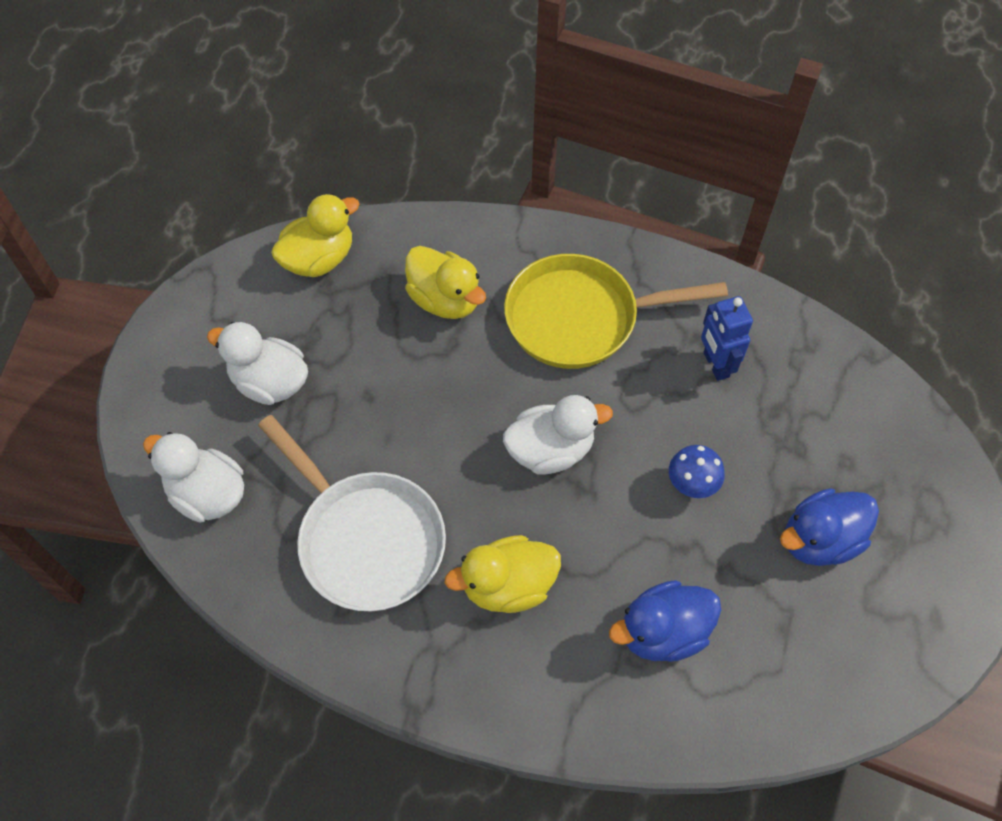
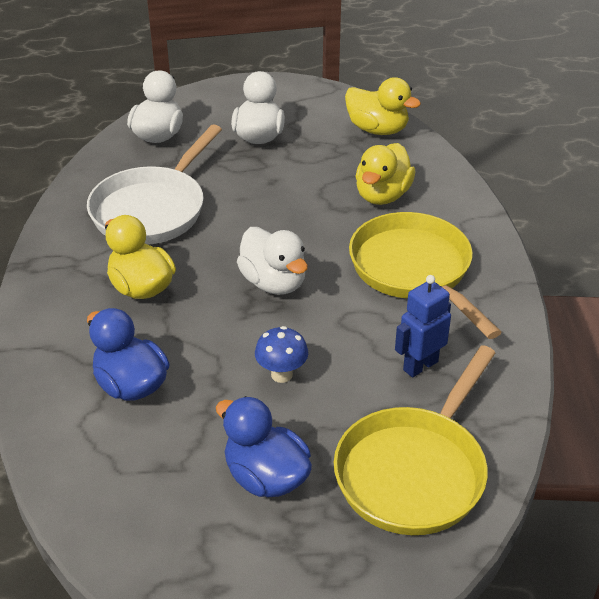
camera: 70 degrees right, 20 degrees down
none -> yellow pan [334,345,495,535]

